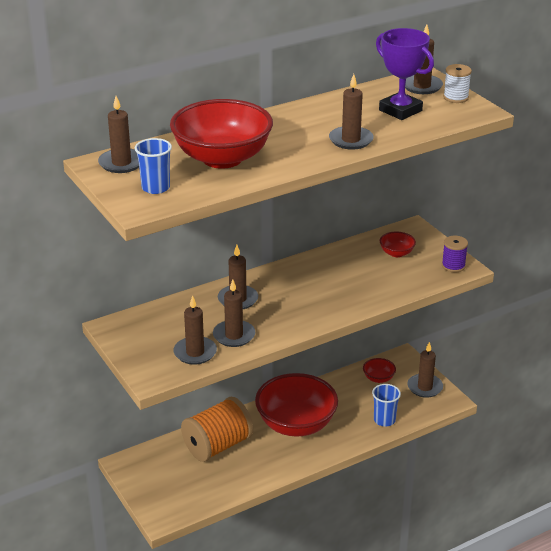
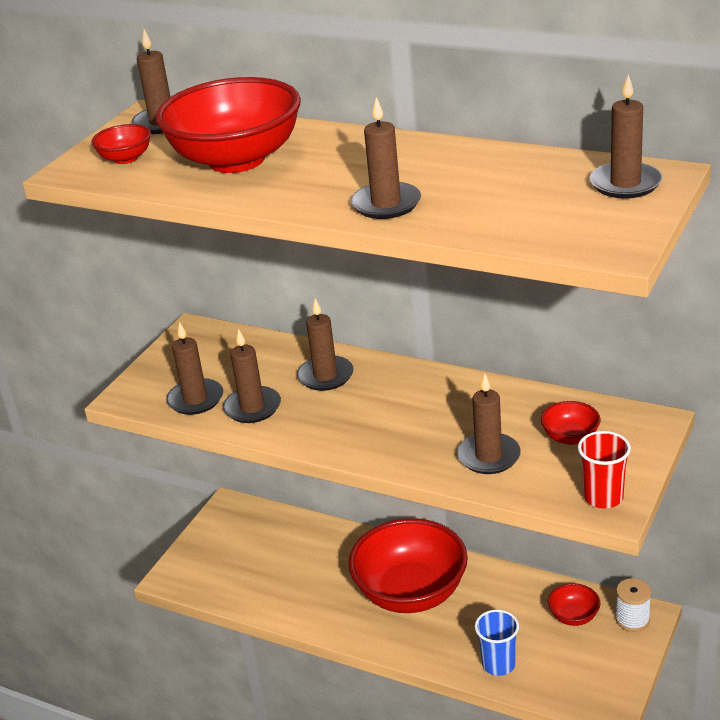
camera: 60 degrees right, 0 degrees up
blue cup [135,138,172,194] -> red bowl [91,124,151,164]
orange spool [181,397,253,462] -> none
purple trophy [376,28,434,120] -> none
brown candle [407,342,443,398] -> brown candle moved to [457,374,521,474]
purple spool [442,236,468,272] -> red cup [578,431,631,509]
white spool [443,64,472,103] -> white spool moved to [616,578,651,632]

